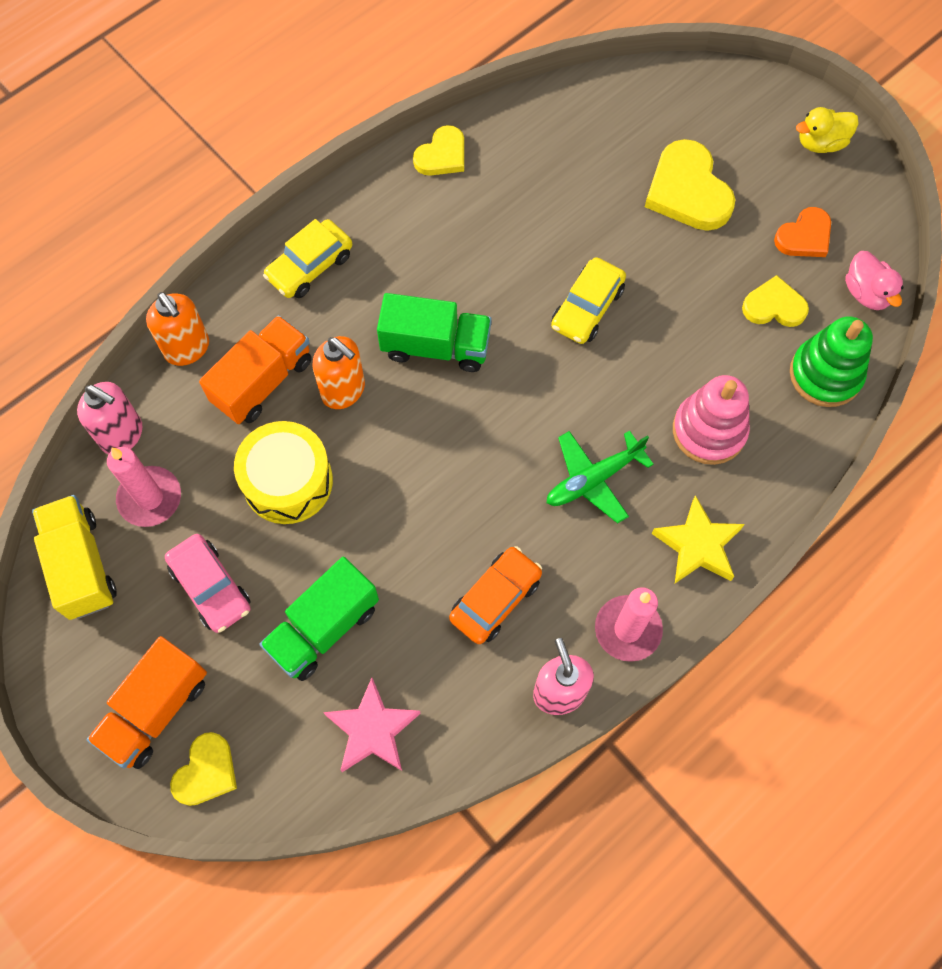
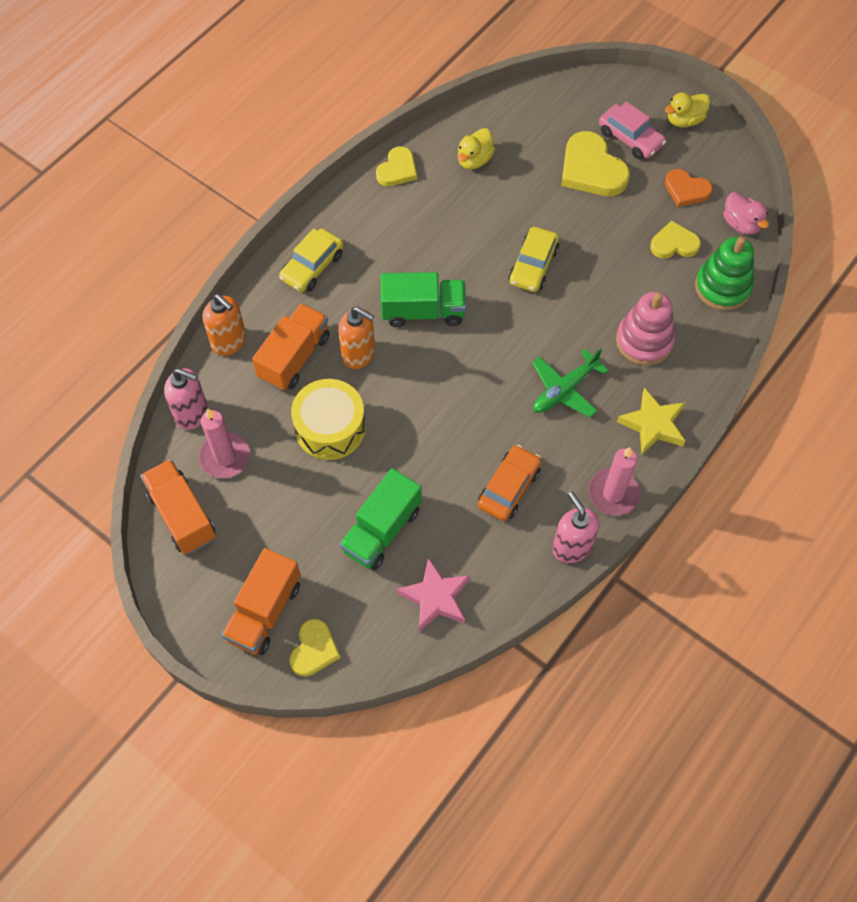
camera: 10 degrees left, 5 degrees down
yellow truck [32,495,117,620] -> orange truck [140,459,216,554]
pink car [165,534,251,633] -> pink car moved to [599,101,666,160]
orange heart [774,207,831,257] -> orange heart turned 75 degrees clockwise [665,169,713,207]
none -> yellow duck [458,128,495,169]

